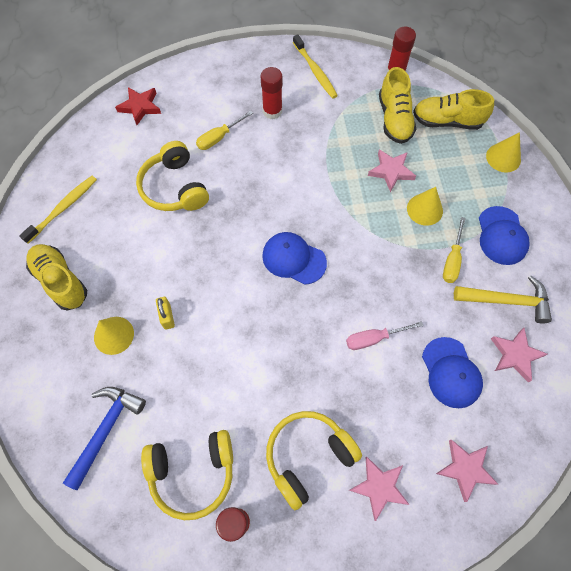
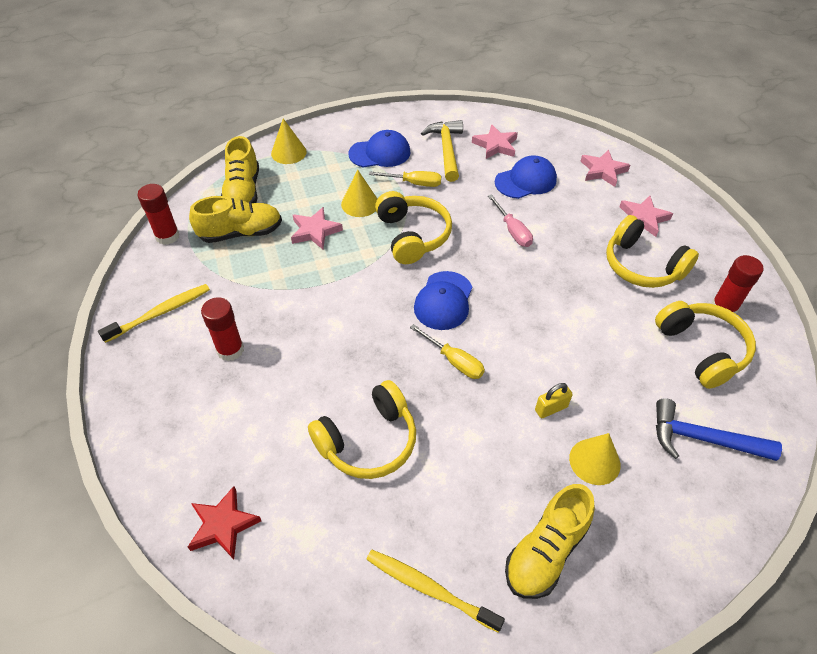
camera: 100 degrees left, 15 degrees down
yellow screwdriver [196,111,253,150] -> yellow screwdriver moved to [410,324,485,379]
none -> yellow headphones [375,191,452,264]

